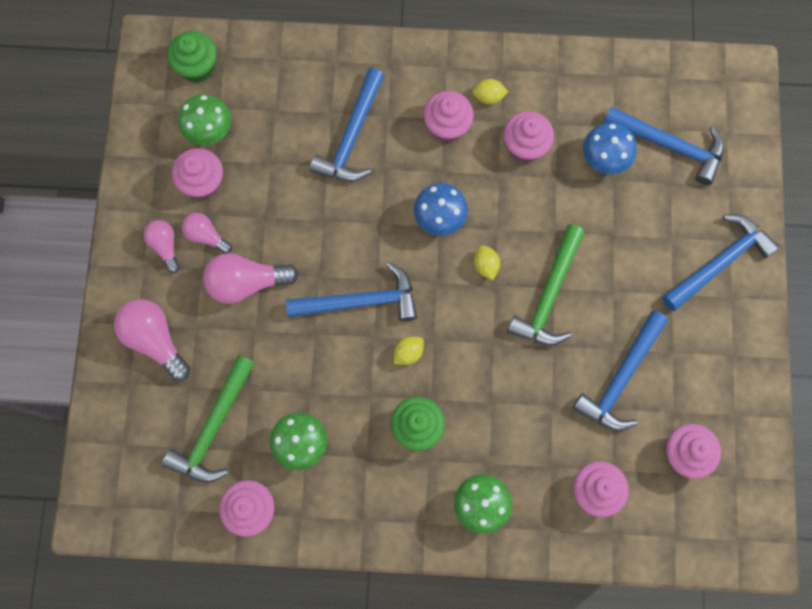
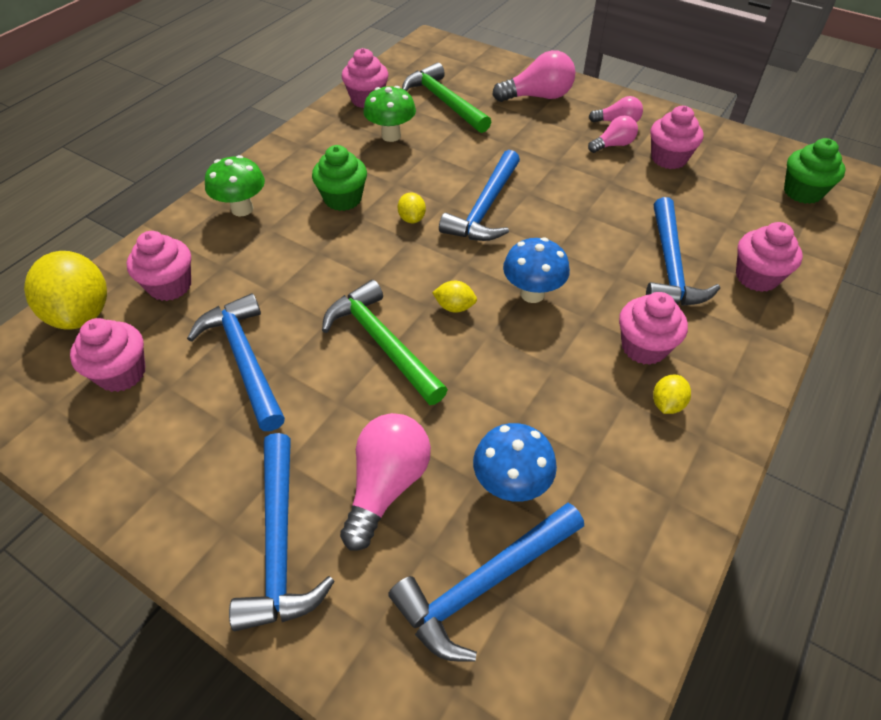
camera: 120 degrees right, 25 degrees down
green mushroom [178,94,231,145] -> none
pink light bulb [203,253,299,304] -> pink light bulb moved to [340,413,431,551]
blue hammer [310,68,385,182] -> blue hammer turned 135 degrees counterclockwise [646,197,720,306]
pink cupcake [504,111,554,162] -> pink cupcake moved to [736,222,803,292]
none -> yellow lemon [24,251,107,330]

